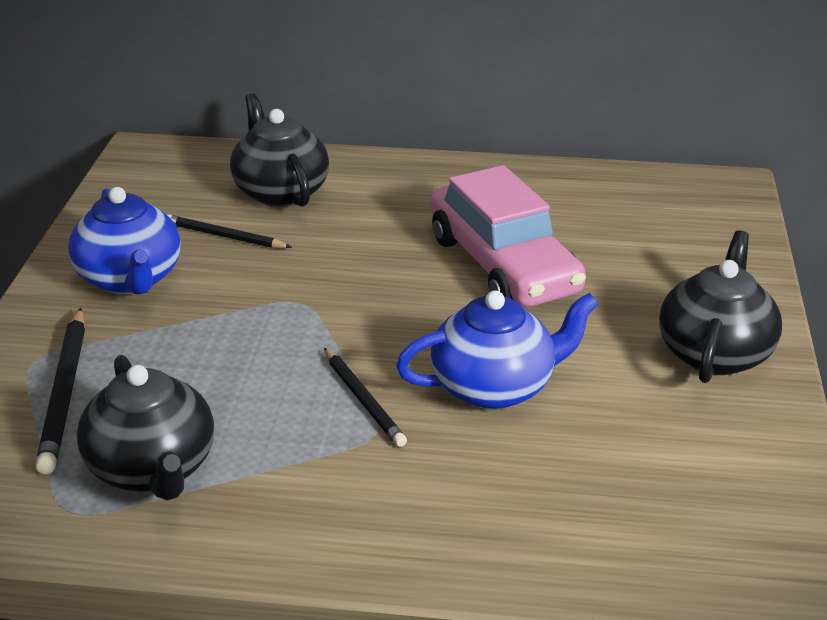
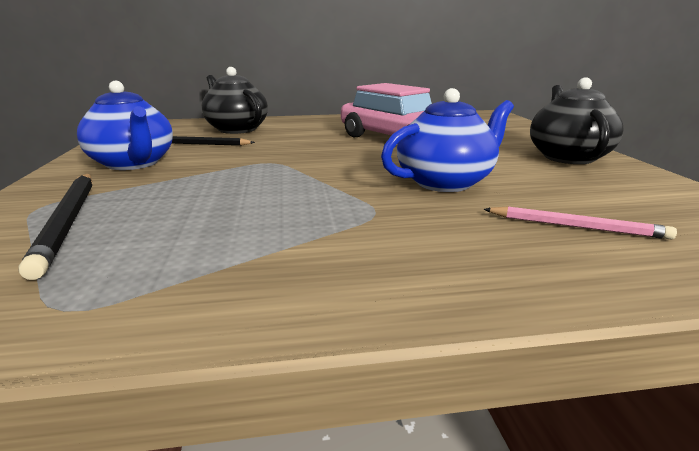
camera: 15 degrees left, 10 degrees down
black teapot [77,355,214,500] -> none
black pencil [324,348,407,447] -> none
none -> pink pencil [484,207,677,239]

